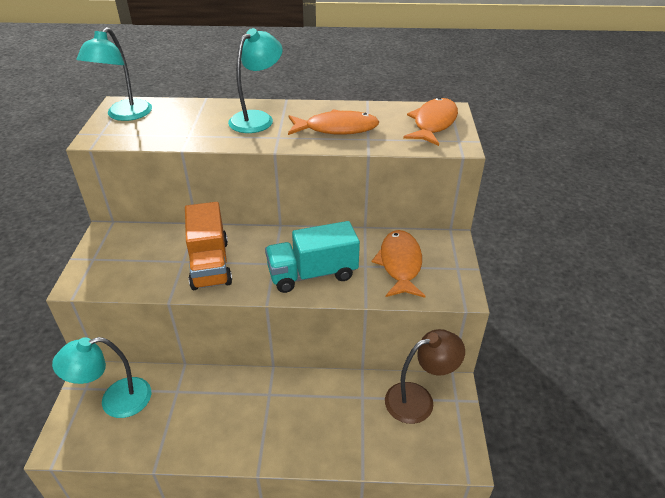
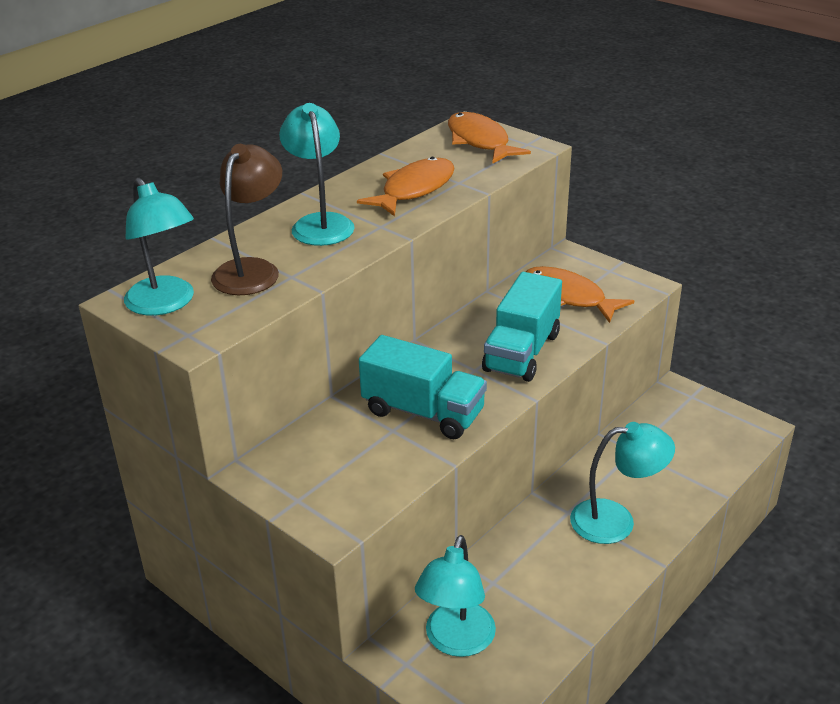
camera: 50 degrees left, 5 degrees down
orange truck [185,202,232,290] -> turquoise truck [359,335,487,439]
brown lamp [385,329,465,424] -> brown lamp moved to [211,144,282,295]
none -> turquoise lamp [570,422,675,544]

